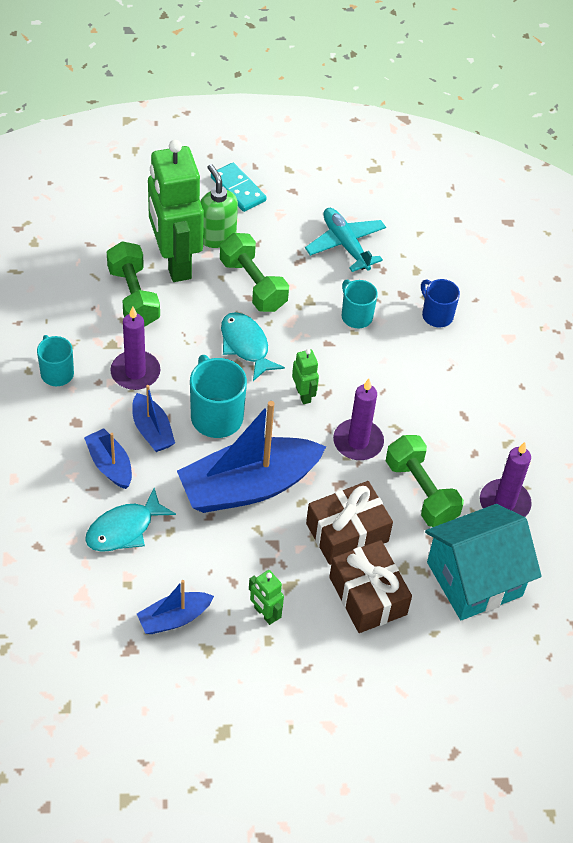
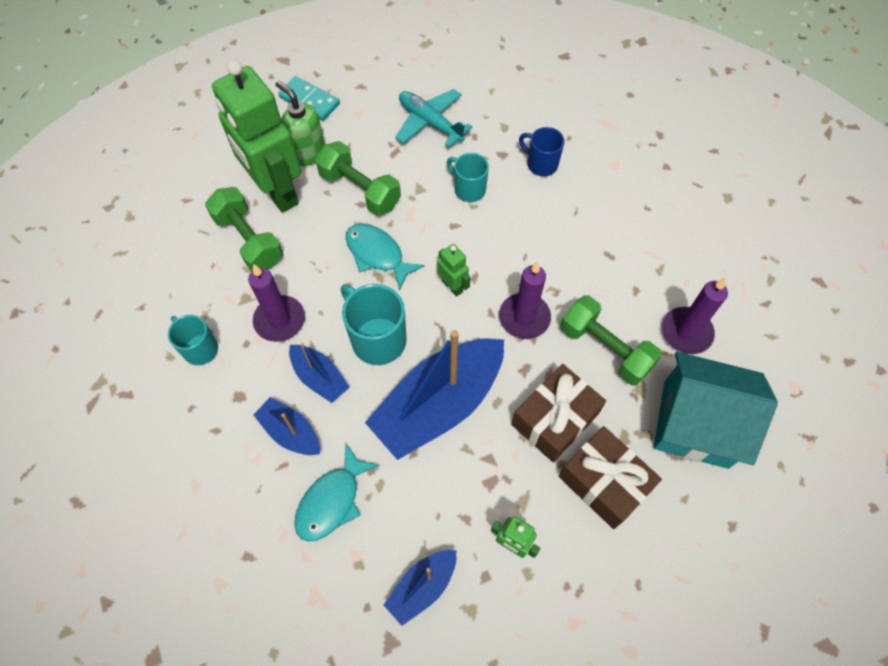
camera: 15 degrees left, 10 degrees up
turquoise house [425,504,542,620] -> turquoise house turned 60 degrees clockwise [654,352,778,469]

